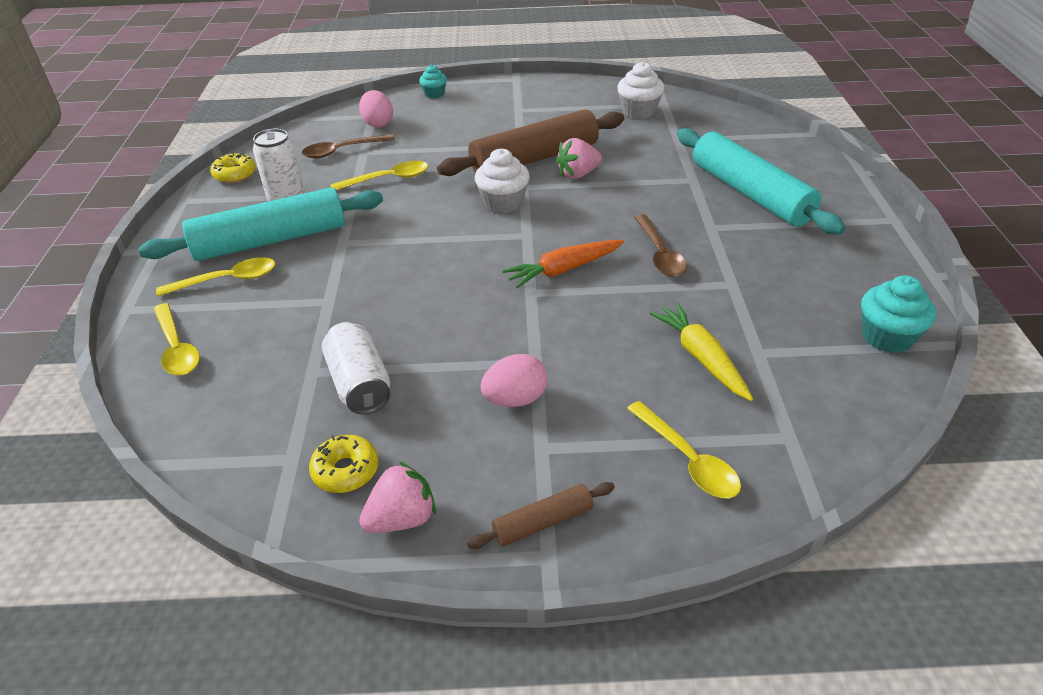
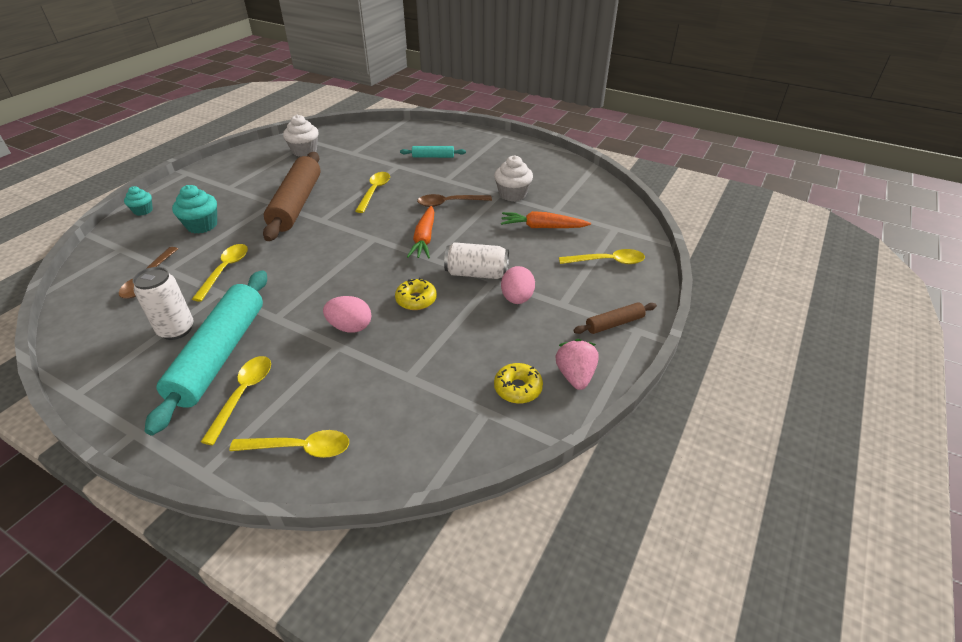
camera: 60 degrees left, 0 degrees up
yellow donut [210,153,256,183] -> yellow donut moved to [395,278,437,310]
white can [322,322,390,414] -> white can moved to [444,242,509,279]
pink egg [359,90,393,127] -> pink egg moved to [323,296,371,333]
brown rolling pin [467,482,615,549] -> brown rolling pin turned 60 degrees clockwise [573,302,657,334]
white cupcake [475,149,530,213] -> white cupcake moved to [494,155,533,201]
pink strawberry [556,138,602,179] -> none
brown spoon [634,214,687,277] -> brown spoon turned 150 degrees clockwise [417,194,492,207]
yellow carrot [649,302,753,401] -> orange carrot [501,211,591,228]
turquoise rolling pin [677,128,846,235] -> turquoise rolling pin [400,146,466,158], size x0.46
turquoise cupcake [861,275,936,353] -> turquoise cupcake moved to [172,185,217,234]
none -> yellow spoon [355,172,390,213]

